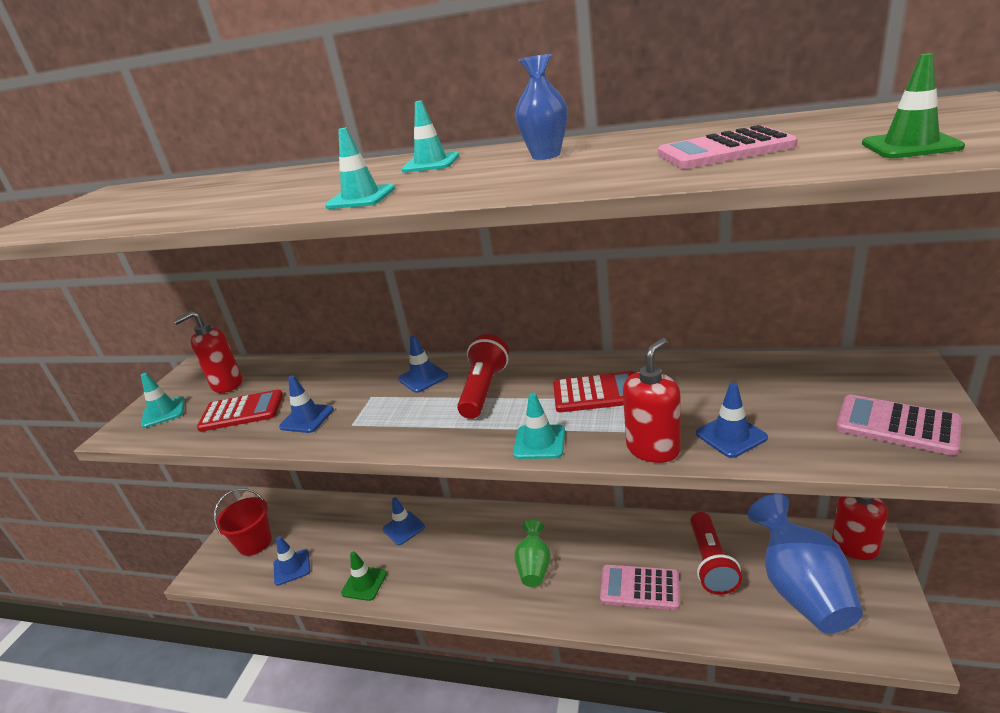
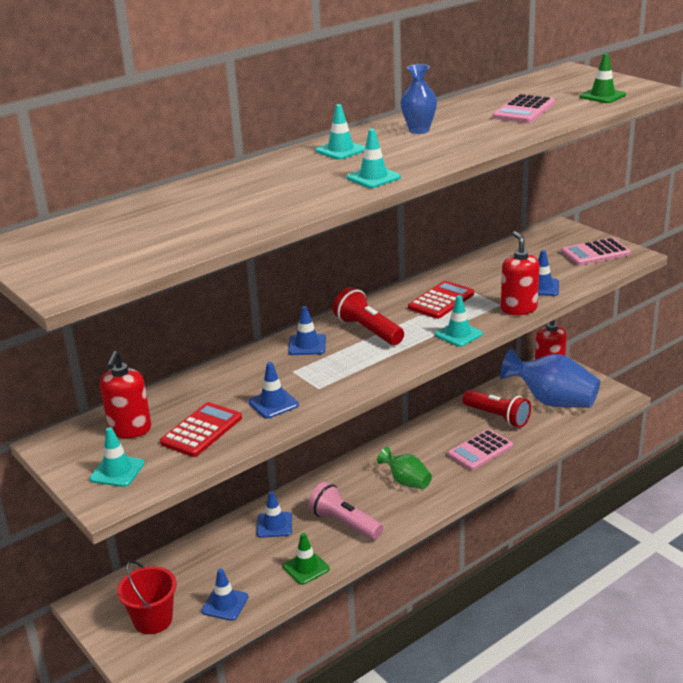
camera: 55 degrees left, 0 degrees up
none -> pink flashlight [308,482,383,540]

